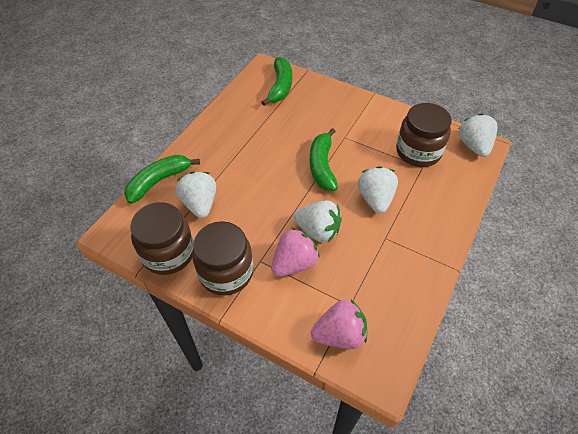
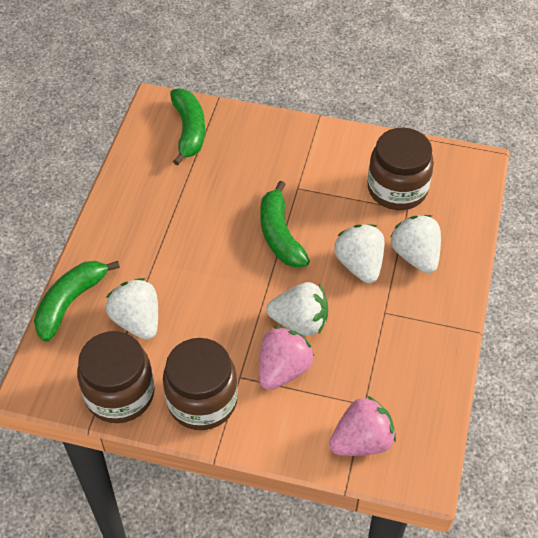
camera: 15 degrees left, 0 degrees up
white strawberry [459,113,497,157] -> white strawberry moved to [390,215,441,273]

